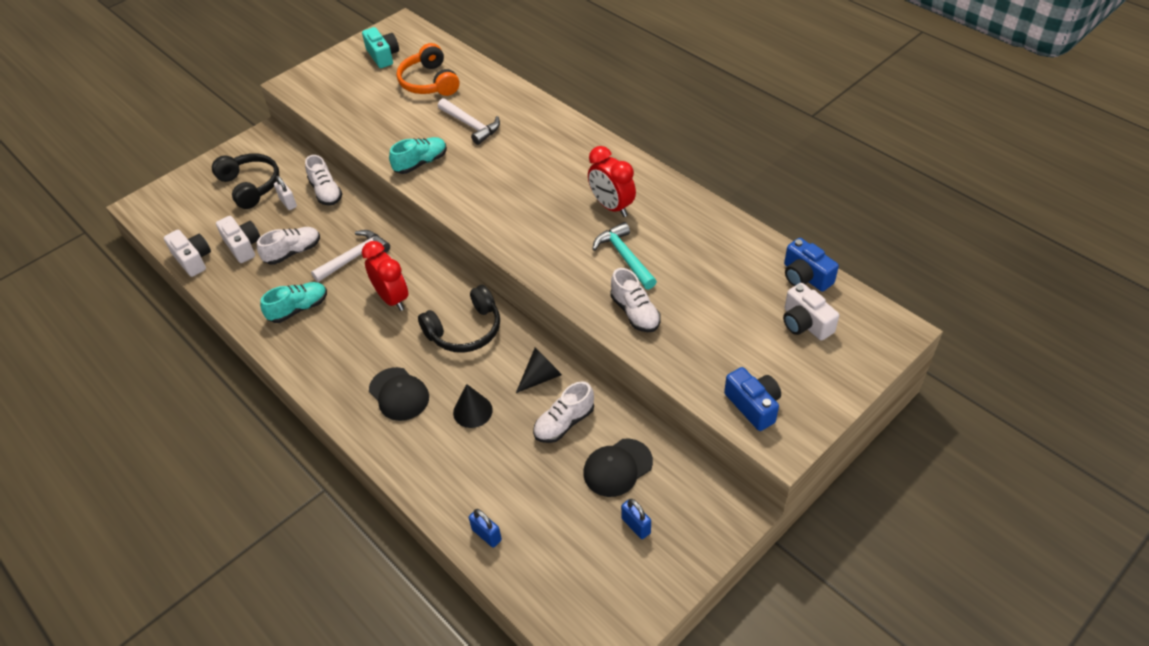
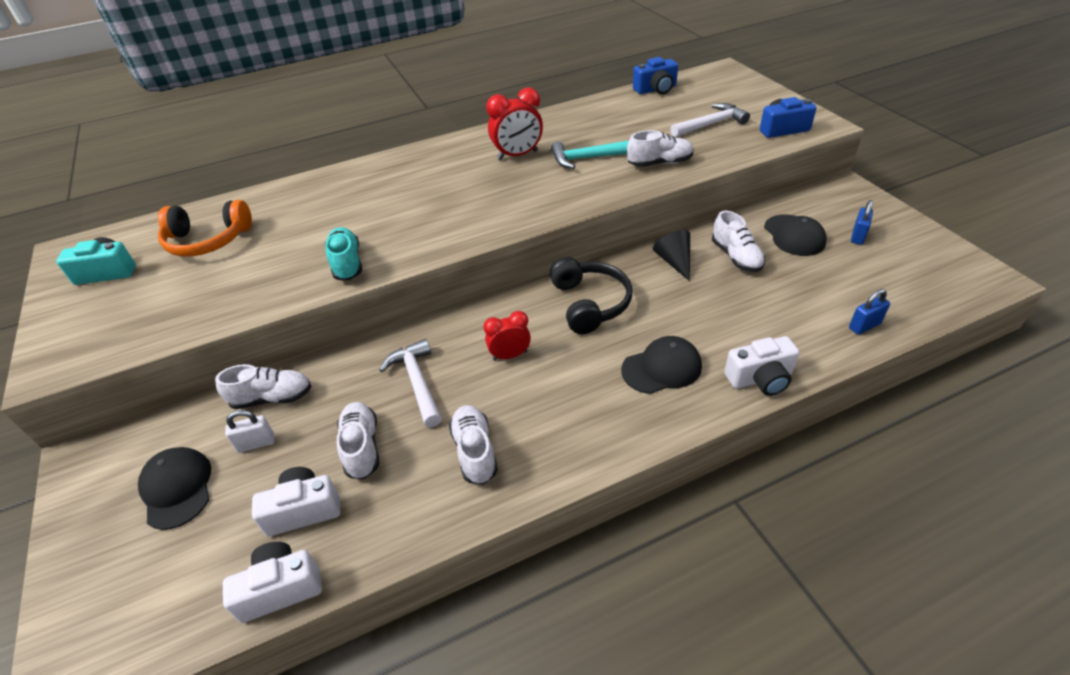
camera: 70 degrees left, 5 degrees down
black headphones [212,153,279,209] -> black cap [138,447,211,530]
turquoise shoe [260,282,327,323] -> white shoe [449,405,498,485]
red clock [362,241,408,311] -> red clock [484,311,531,361], size x0.66
white hammer [438,98,500,145] -> white hammer moved to [671,103,750,137]
black cone [453,384,493,428] -> none
blue padlock [621,499,651,539] -> blue padlock turned 45 degrees counterclockwise [851,200,873,244]
white camera [783,283,839,341] -> white camera moved to [724,336,799,396]

